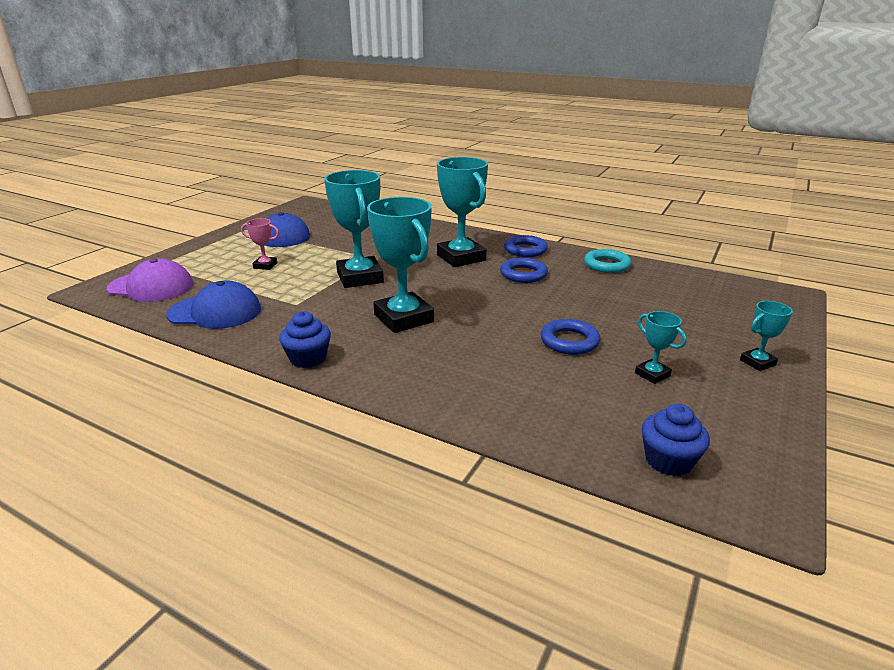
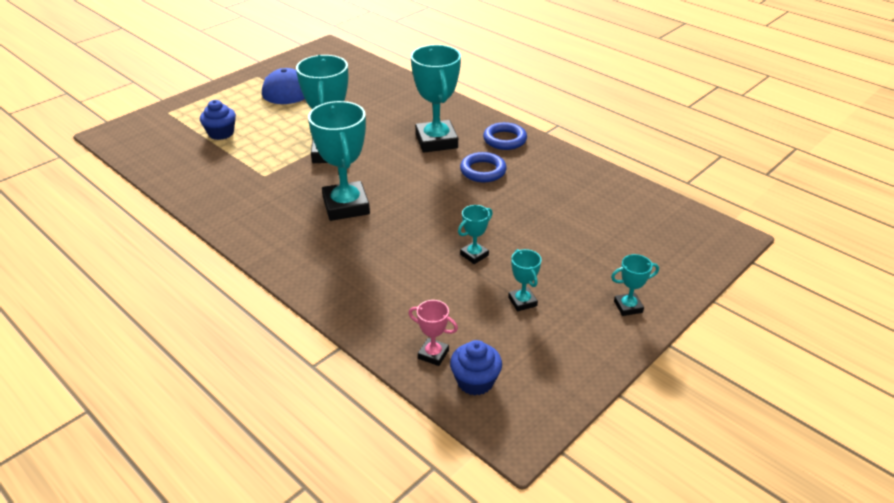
camera: 15 degrees right, 10 degrees up
purple cap [107,258,193,302] -> none
blue cap [166,280,261,329] -> none
pink trophy [241,218,279,270] -> pink trophy moved to [409,300,458,366]
blue cupcake [279,311,331,368] -> blue cupcake moved to [200,100,236,140]
blue ring [541,319,600,355] -> turquoise trophy [458,205,493,264]
turquoise ring [584,249,631,273] -> none

